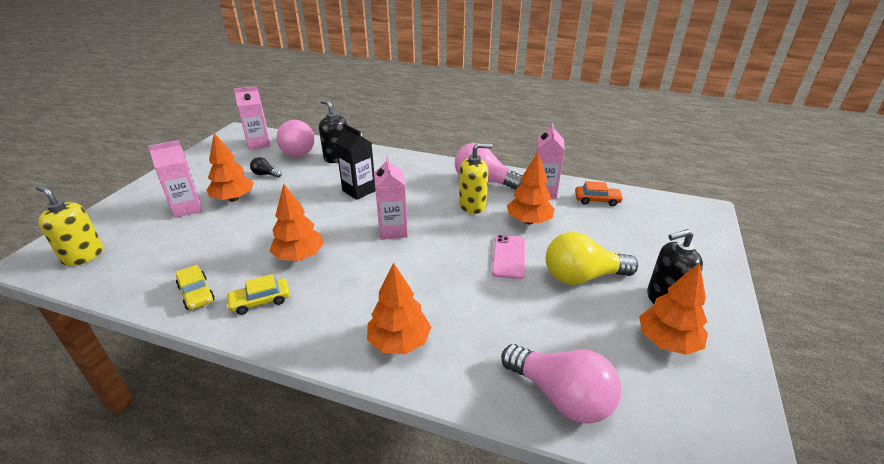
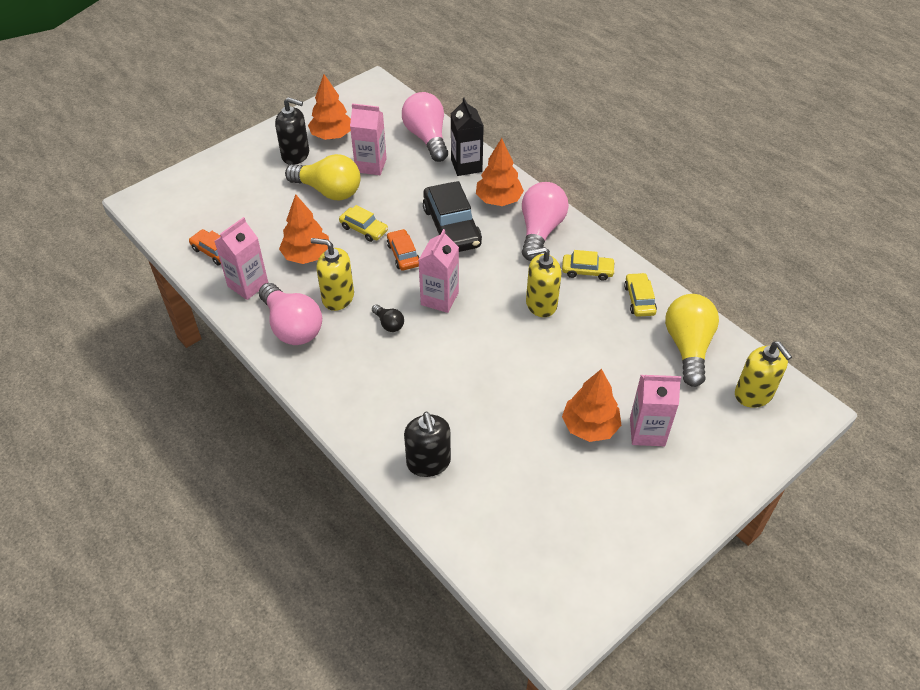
camera: 150 degrees left, 15 degrees up
pink carton [234,86,270,150] -> pink carton moved to [350,103,387,175]
black light bulb [250,157,282,178] -> black light bulb moved to [372,305,404,332]
orange tree [270,184,324,261] -> yellow soap dispenser [526,247,561,317]
pink light bulb [276,120,314,157] -> pink light bulb moved to [522,182,569,261]
black carton [335,124,376,200] -> black carton moved to [451,98,484,176]
pink phone [492,235,525,279] -> yellow car [339,205,388,242]
none -> orange car [387,229,420,271]
none -> black car [423,181,482,252]
none -> yellow light bulb [665,294,719,387]

